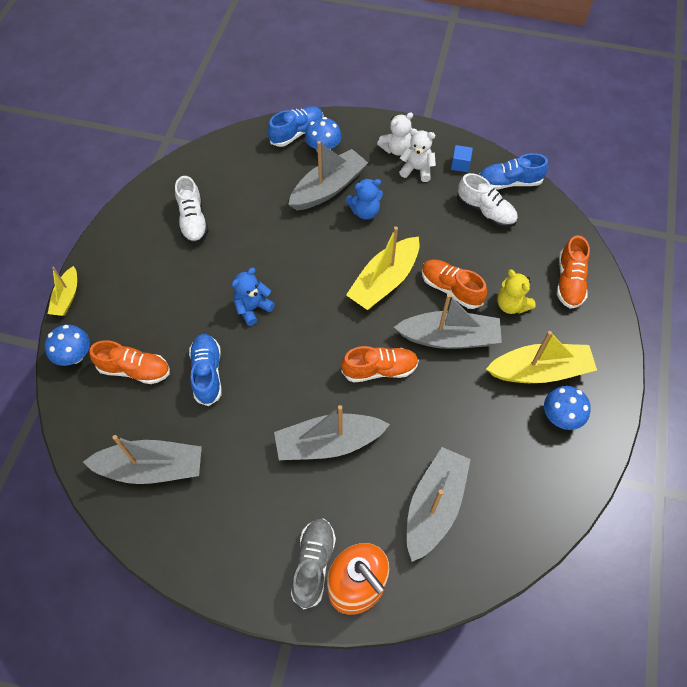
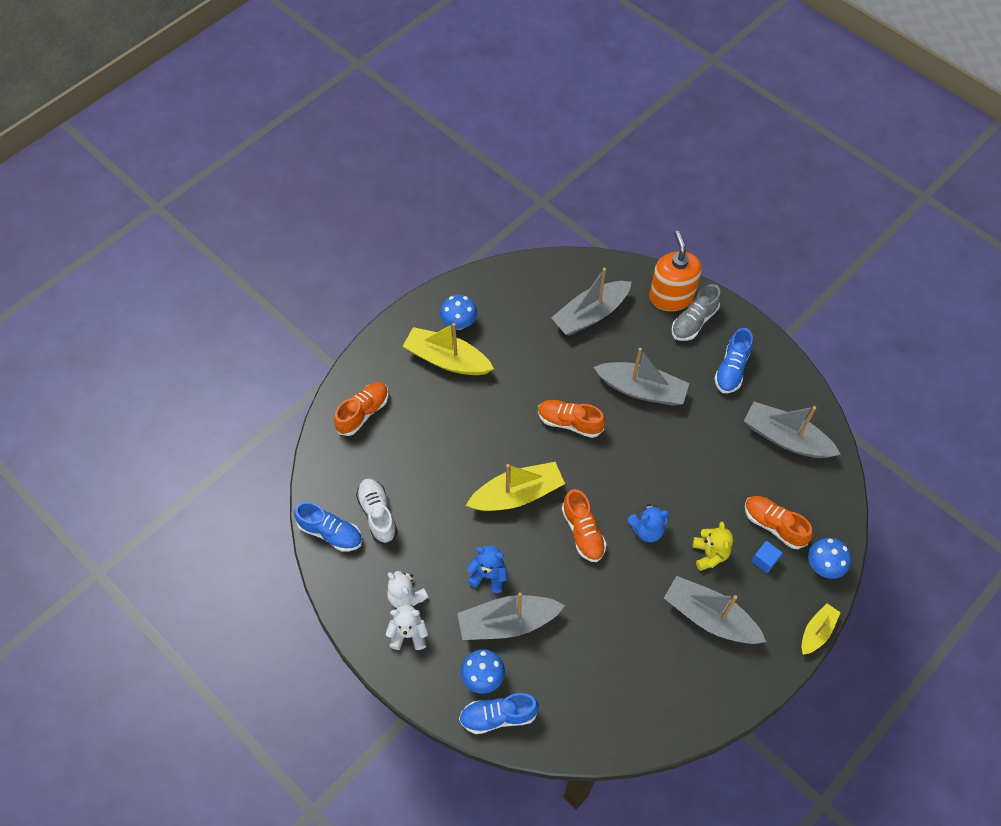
camera: 150 degrees left, 0 degrees up
white shoe [175,176,209,244] -> none
blue shoe [189,334,221,406] -> blue shoe moved to [714,328,753,393]
grey boat [394,294,502,349] -> grey boat moved to [664,576,766,644]
orange shoe [422,259,487,309] -> orange shoe moved to [562,489,606,562]
blue cube [451,145,473,172] -> blue cube moved to [751,541,782,573]
yellow teddy bear [497,269,536,314] -> yellow teddy bear moved to [693,522,733,571]

